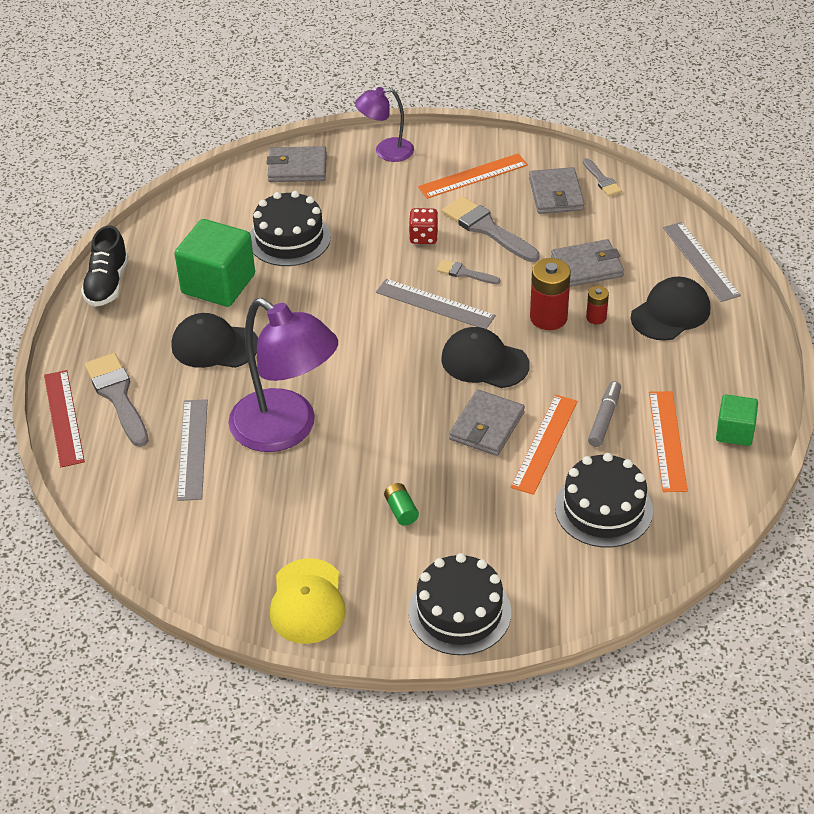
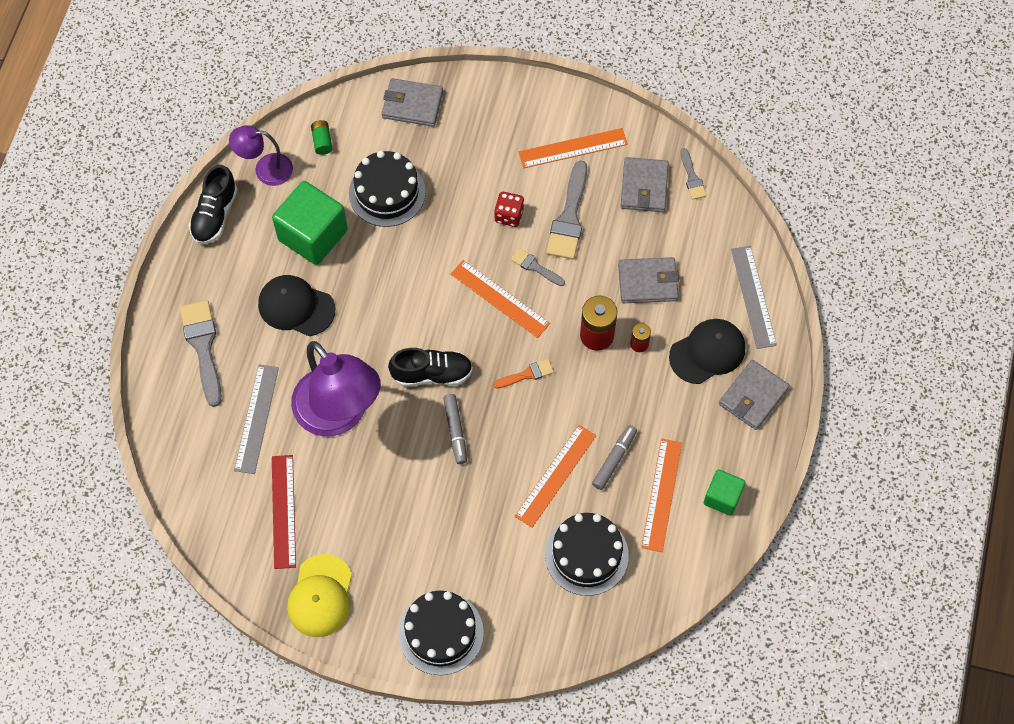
camera: 10 degrees right, 20 degrees up
red ruler [44,370,85,467] -> red ruler moved to [272,455,296,569]
purple lamp [355,87,414,162] -> purple lamp moved to [229,125,293,186]
grey ruler [376,279,496,329] -> orange ruler [451,260,550,338]
green battery [384,483,419,526] -> green battery moved to [311,120,332,155]
black cap [441,327,530,388] -> orange brush [494,359,554,388]
grey brush [442,196,540,262] -> grey brush turned 135 degrees counterclockwise [546,161,587,259]
grey wallet [449,390,525,456] -> grey wallet moved to [719,360,790,430]
none -> black shoe [388,348,473,386]
none -> grey marker [443,394,467,464]

